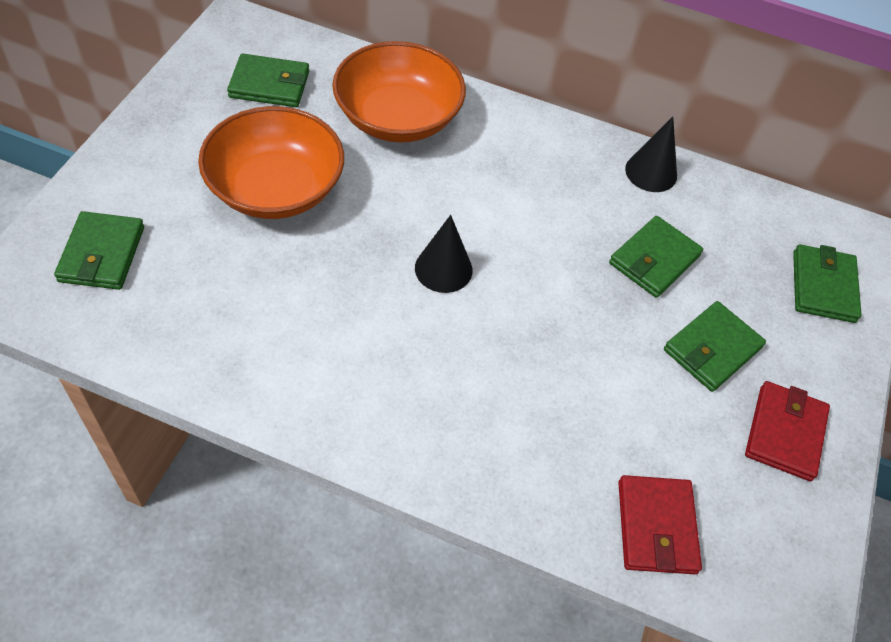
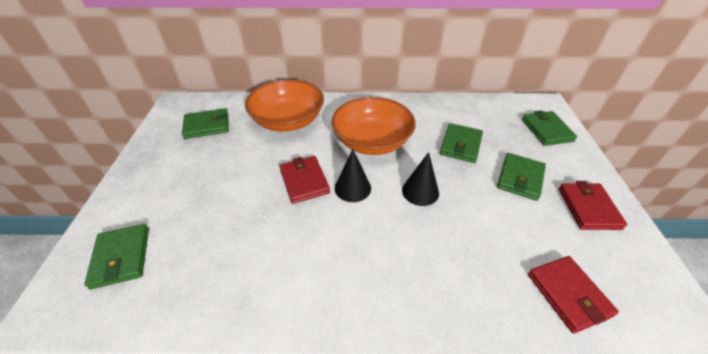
camera: 15 degrees left, 10 degrees down
orange bowl [198,106,344,219] -> orange bowl moved to [332,97,416,155]
black cone [625,117,677,192] -> black cone moved to [402,152,439,206]
none -> red wallet [279,156,330,204]

